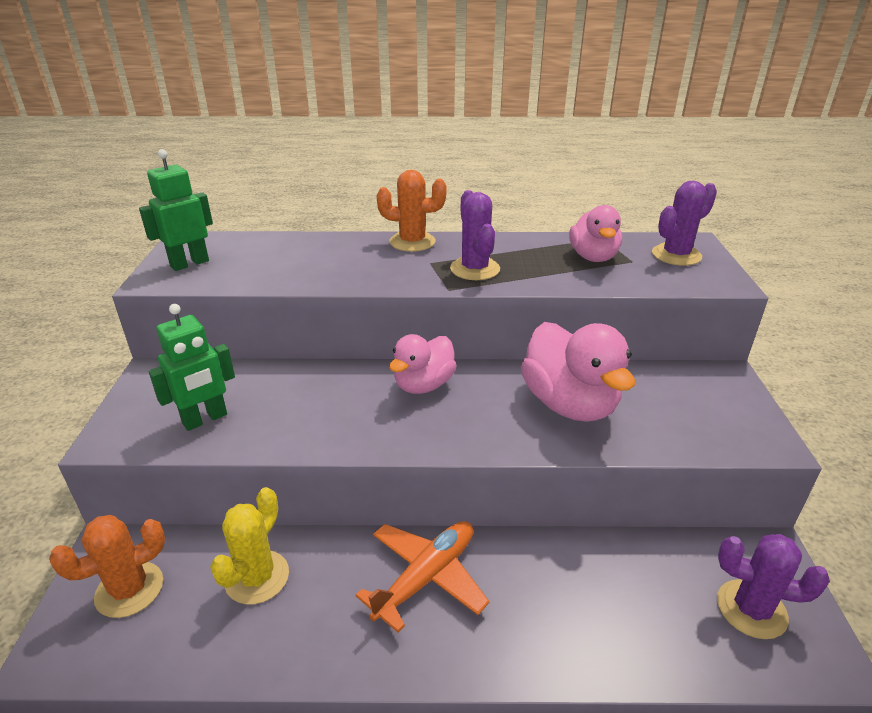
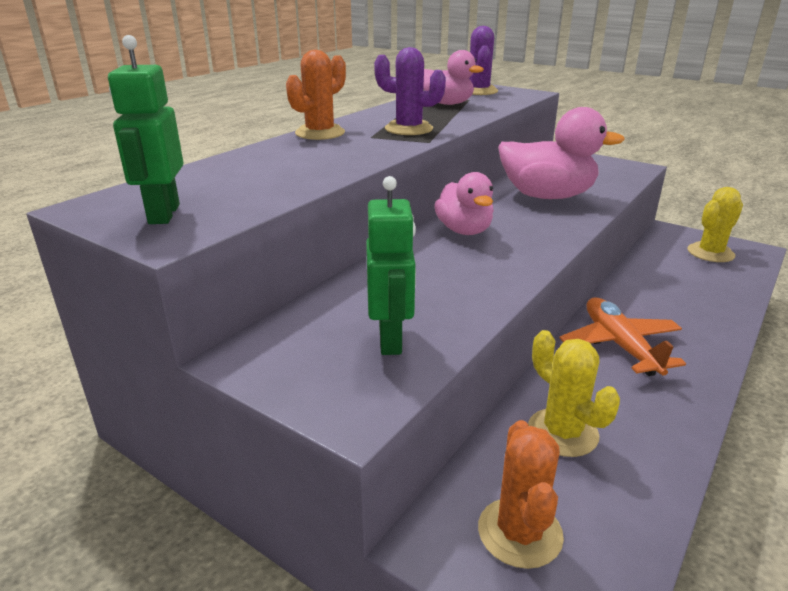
camera: 55 degrees left, 5 degrees down
purple cactus [717,534,830,639] -> yellow cactus [687,187,743,262]

